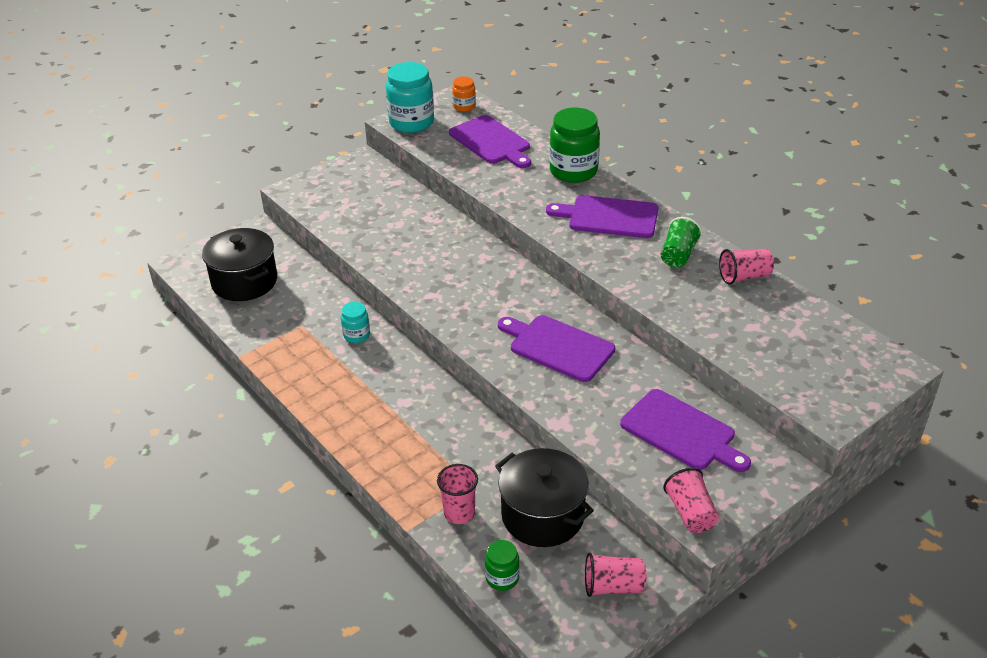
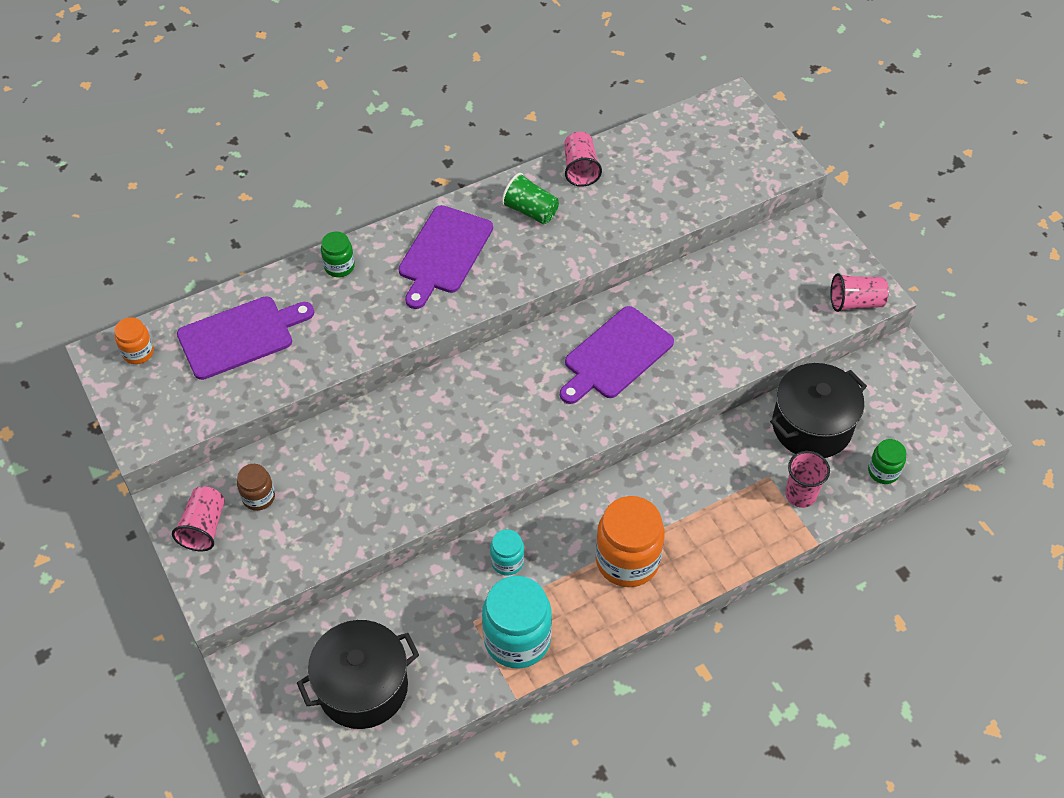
camera: 80 degrees left, 15 degrees up
turquoise jar [386,62,434,133] -> turquoise jar moved to [482,576,552,668]
green jar [549,107,600,183] -> green jar [321,231,355,277], size x0.51
pink cup [585,553,646,597] -> pink cup moved to [172,487,225,551]
purple cutting board [620,389,751,472] -> none
none -> brown jar [237,464,275,511]
none -> orange jar [596,496,665,587]

